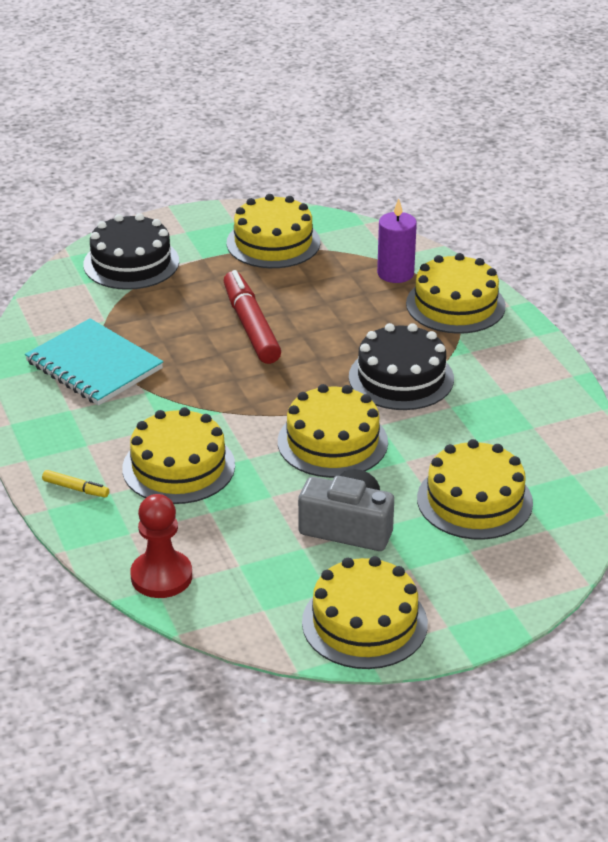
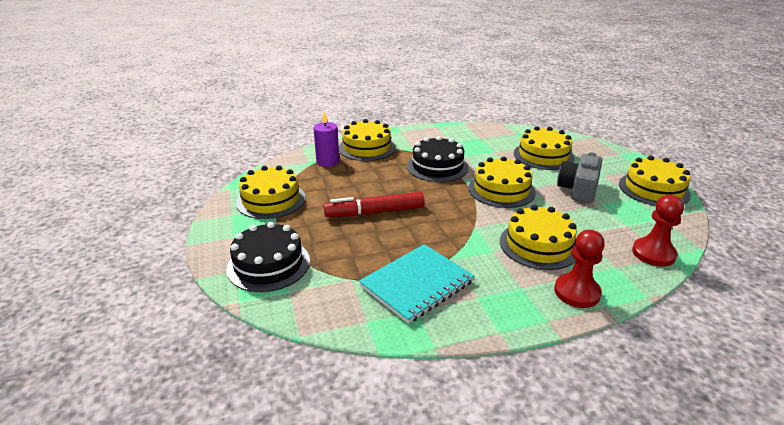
camera: 85 degrees left, 5 degrees down
yellow marker [42,470,109,497] -> red pawn [554,230,605,308]

